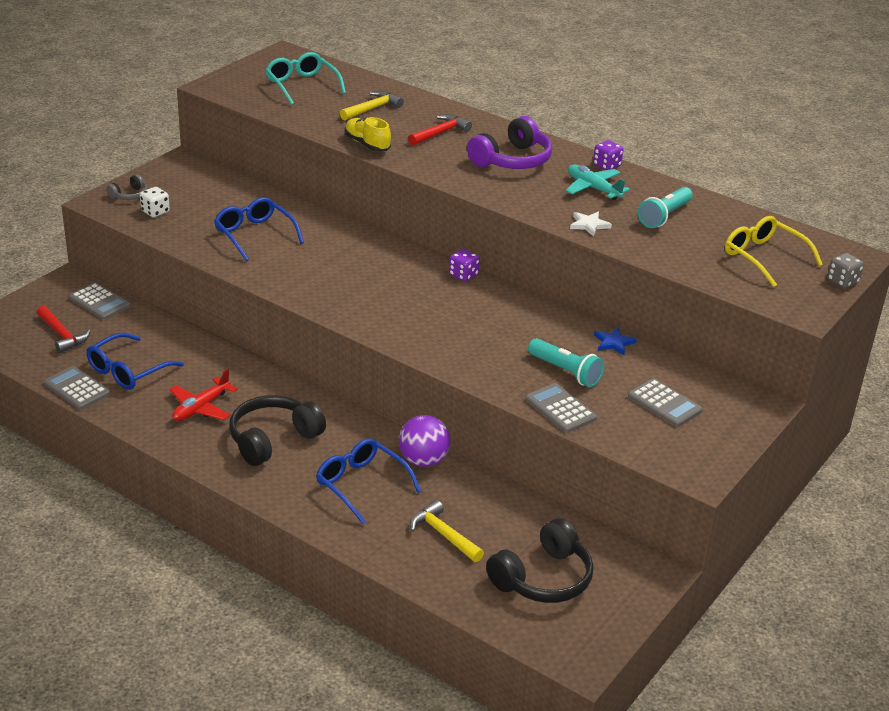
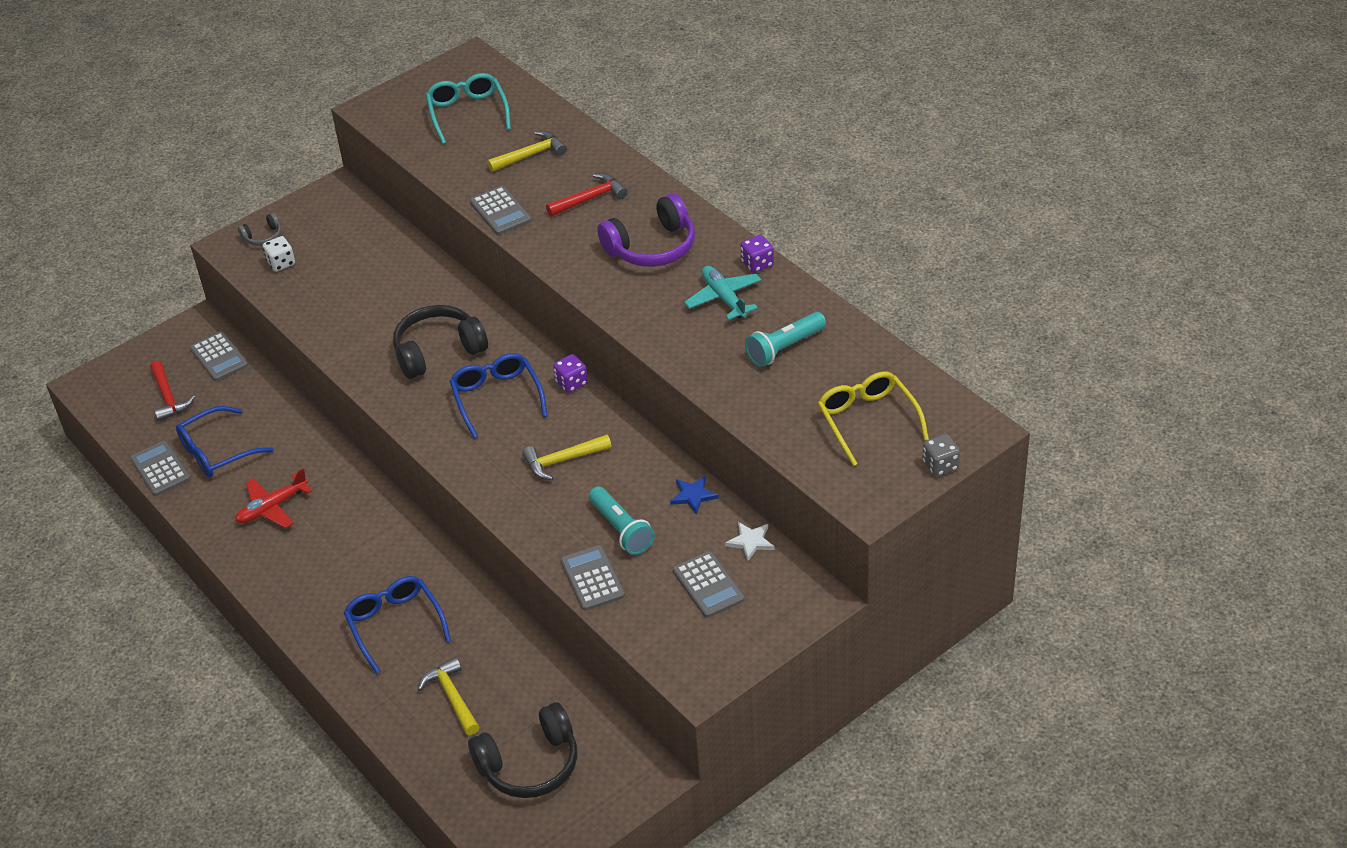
camera: 20 degrees right, 10 degrees up
blue glasses [214,197,304,261] -> blue glasses moved to [450,353,547,439]
black headphones [229,395,326,466] -> black headphones moved to [393,305,488,379]
yellow shoe [345,117,391,152] -> grey calculator [470,186,531,235]
purple ball [399,415,450,467] -> none
white star [570,212,612,236] -> white star moved to [725,522,774,561]
none -> yellow hammer [522,435,612,480]

